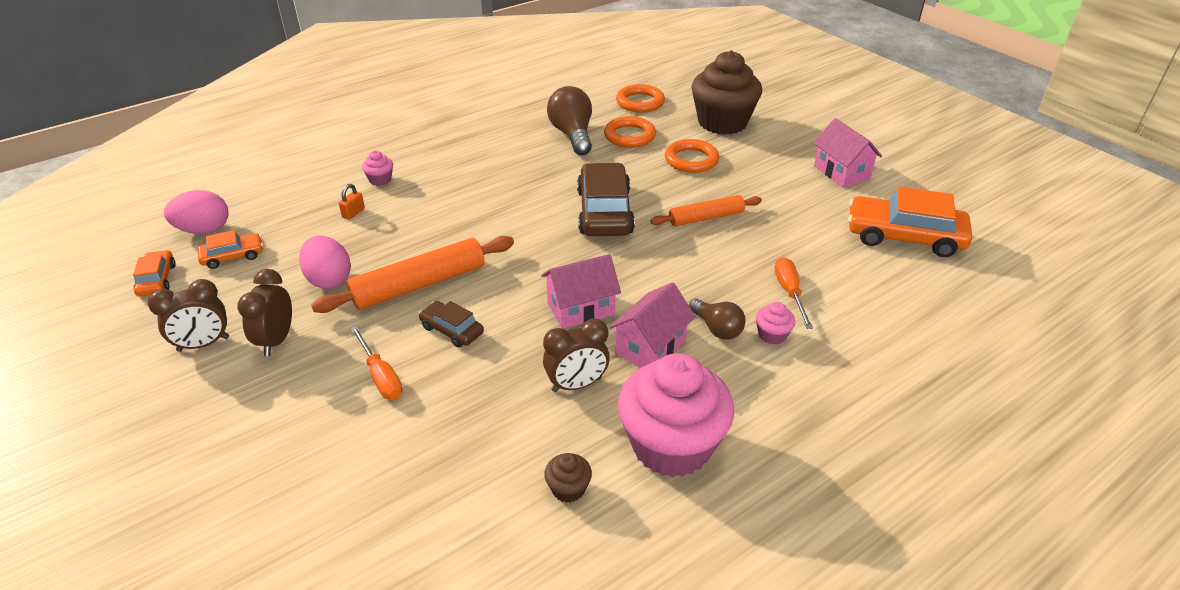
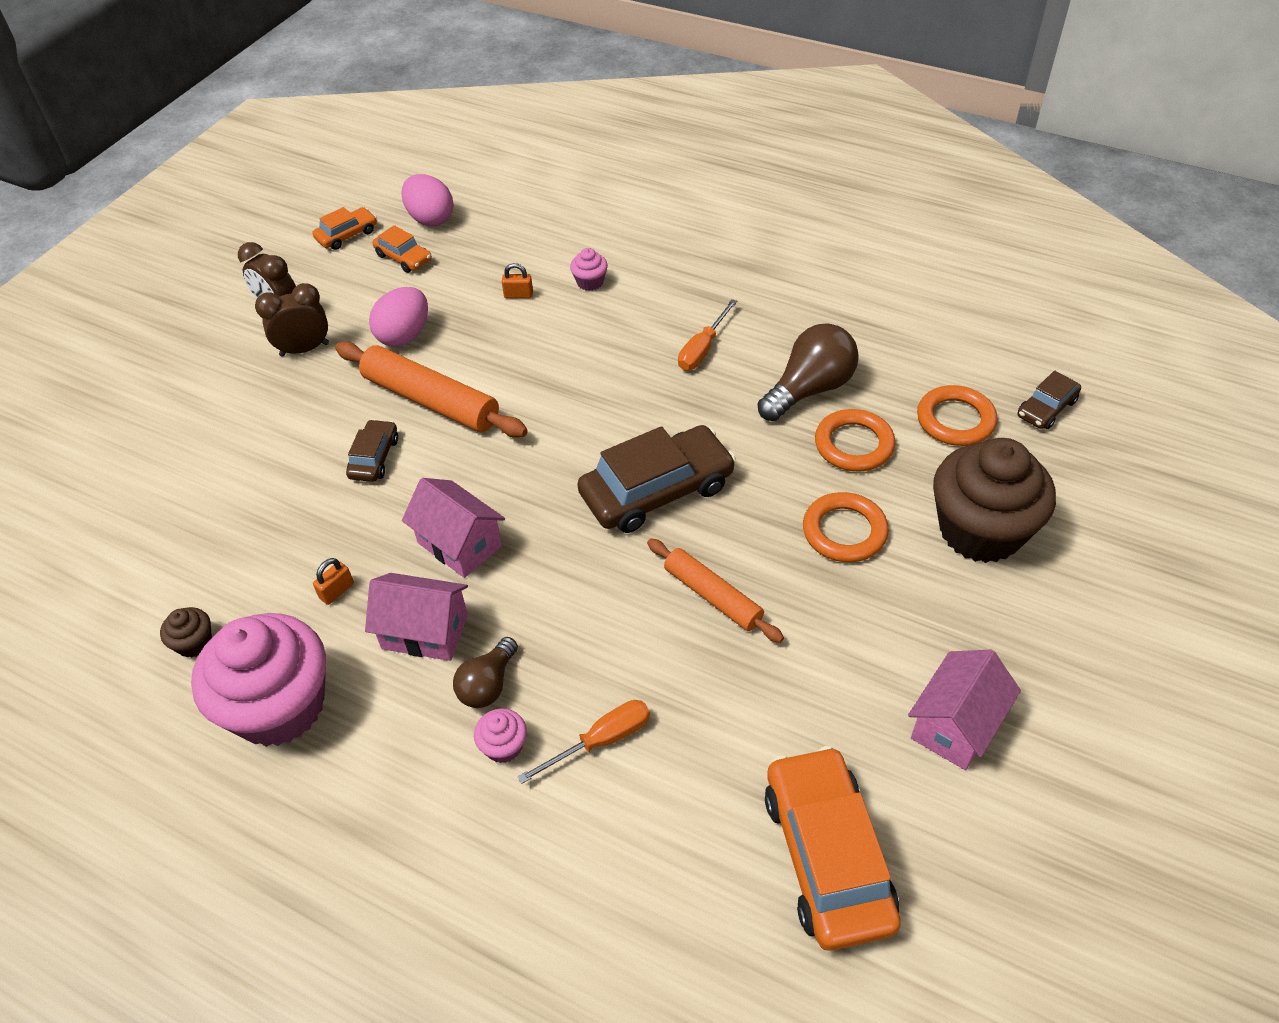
camera: 65 degrees right, 10 degrees up
orange screwdriver [350,326,403,400] -> orange screwdriver moved to [678,299,737,370]
brown clock [543,318,610,392] -> orange padlock [313,558,354,605]
none -> brown car [1018,371,1081,429]

